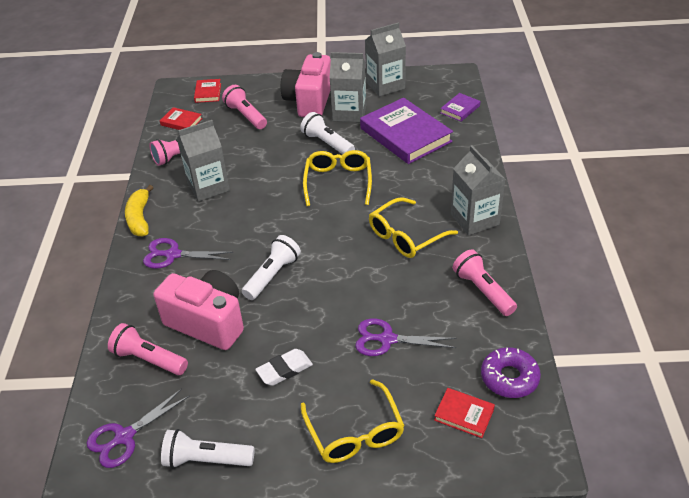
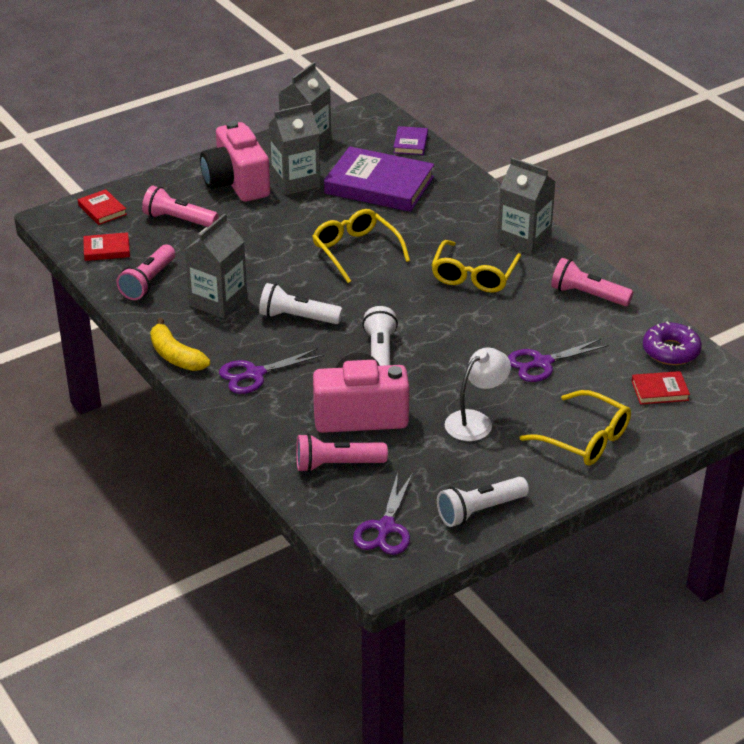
camera: 35 degrees left, 5 degrees down
white eraser [255,349,313,386] -> white lamp [445,348,511,441]
white flashlight [300,112,355,154] -> white flashlight moved to [259,283,343,324]

